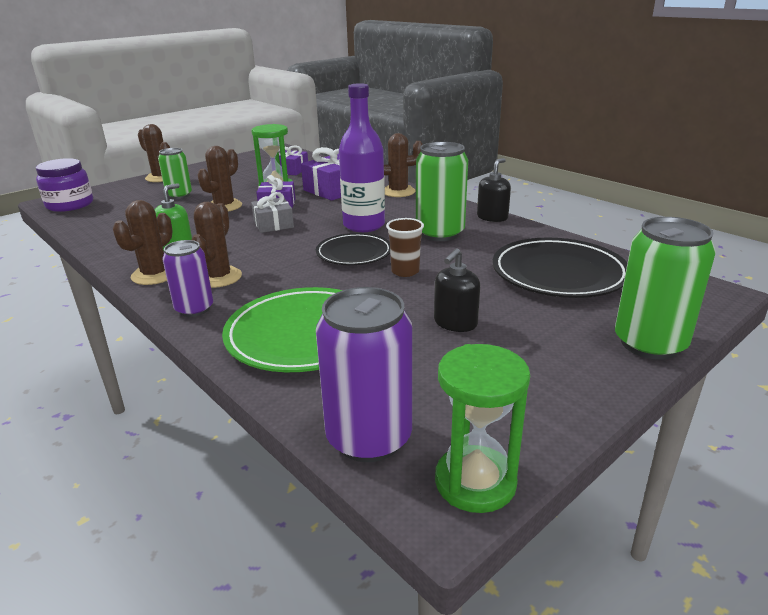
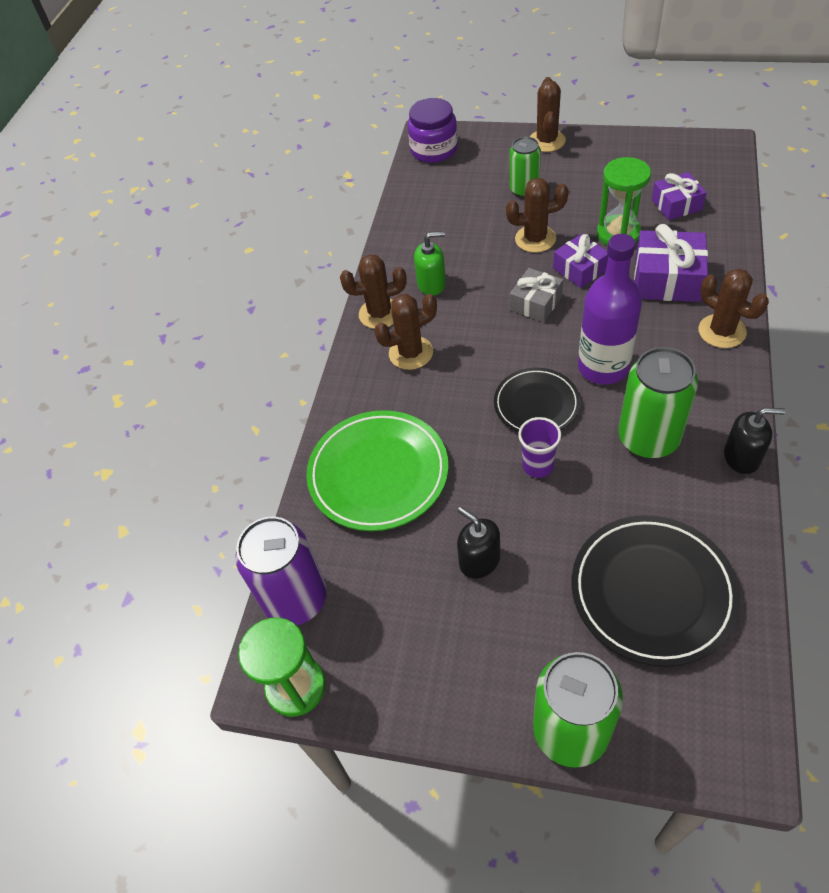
camera: 60 degrees right, 25 degrees up
purple can [162,240,213,317] -> none
brown cup [386,218,424,277] -> purple cup [518,417,561,478]
black soap dispenser [434,248,480,332] -> black soap dispenser turned 45 degrees clockwise [457,507,500,579]

